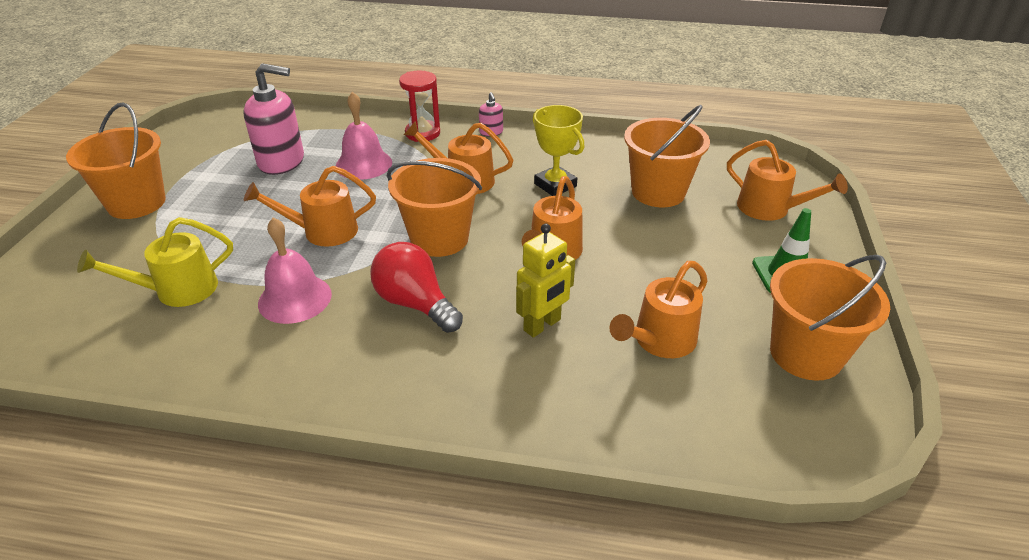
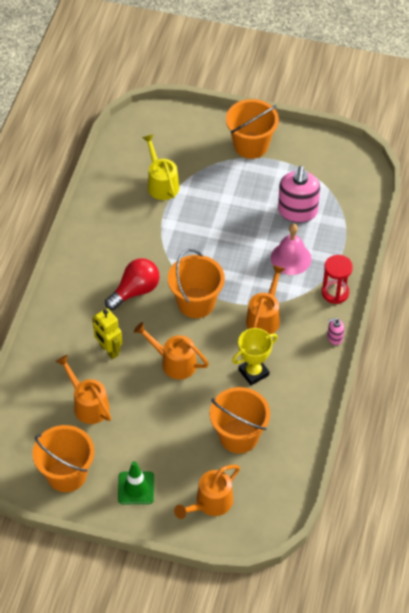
camera: 95 degrees right, 15 degrees up
orange watering can [244,166,376,247] -> none
pink bell [258,217,332,324] -> none

